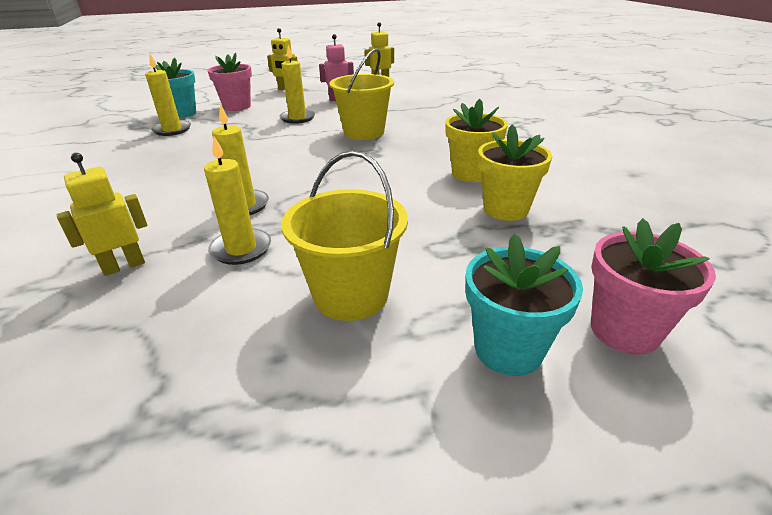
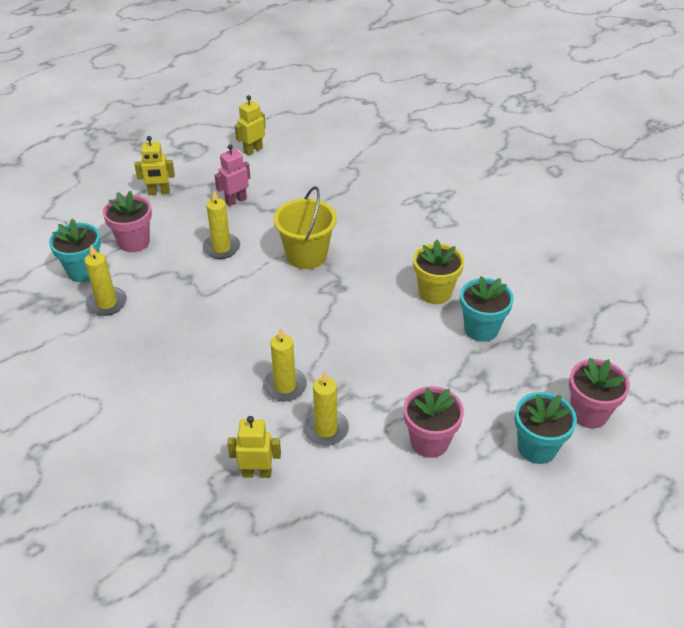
camera: 25 degrees left, 10 degrees up
yellow robot [57,153,147,276] -> yellow robot turned 60 degrees clockwise [227,416,281,478]
yellow bucket [281,150,408,321] -> pink flower pot [404,386,464,458]
yellow flower pot [478,124,552,221] -> turquoise flower pot [460,276,514,342]

